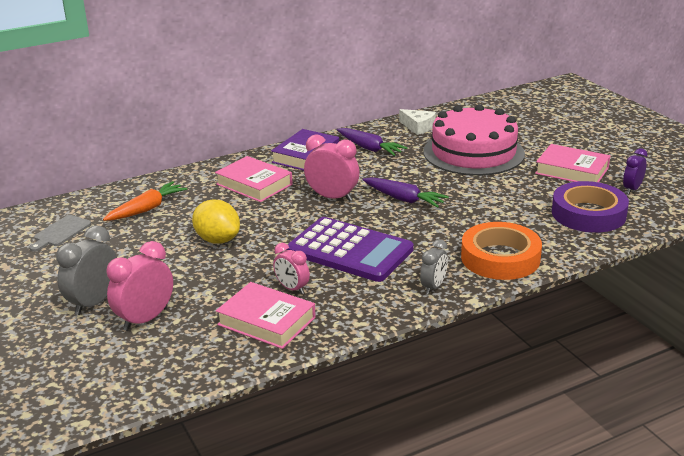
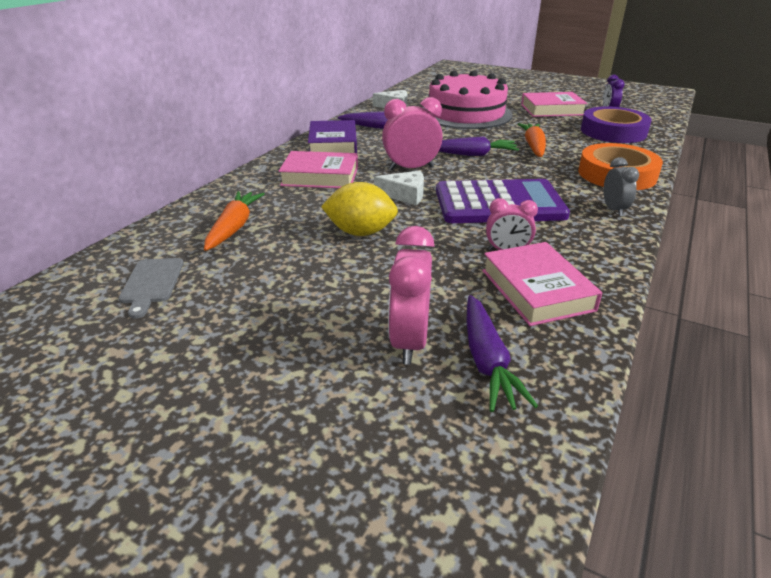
camera: 35 degrees left, 5 degrees up
grey clock [56,226,117,315] -> none
pink book [216,282,316,349] -> pink book turned 75 degrees clockwise [482,242,602,326]
none -> white cheese [374,170,424,205]
none -> purple carrot [467,295,538,412]
none -> orange carrot [518,123,546,157]

